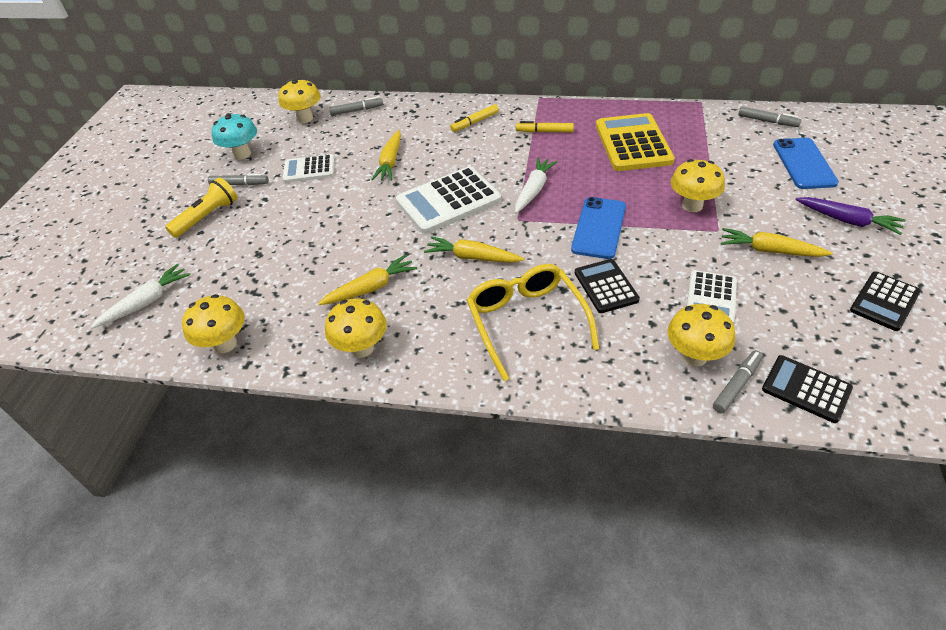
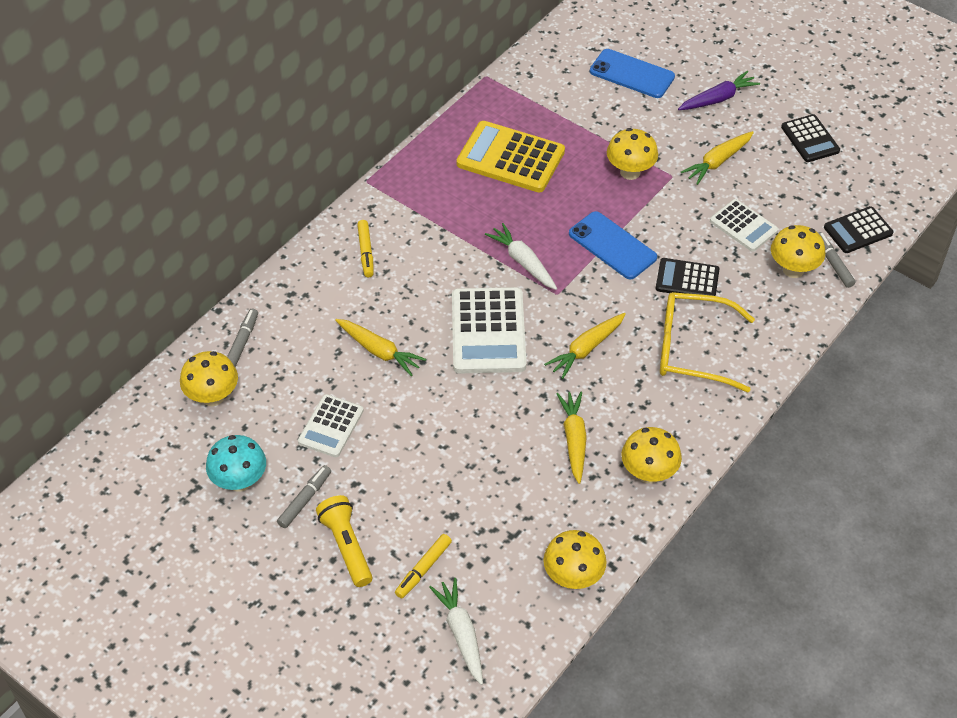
camera: 65 degrees left, 5 degrees up
yellow marker [516,121,574,133] -> yellow marker moved to [395,534,452,599]
grey marker [738,107,801,127] -> none

